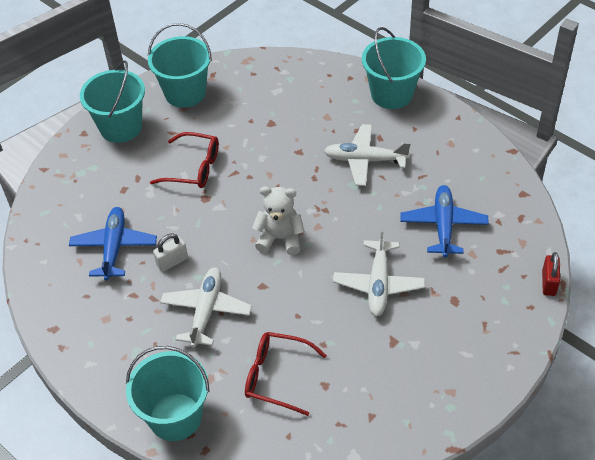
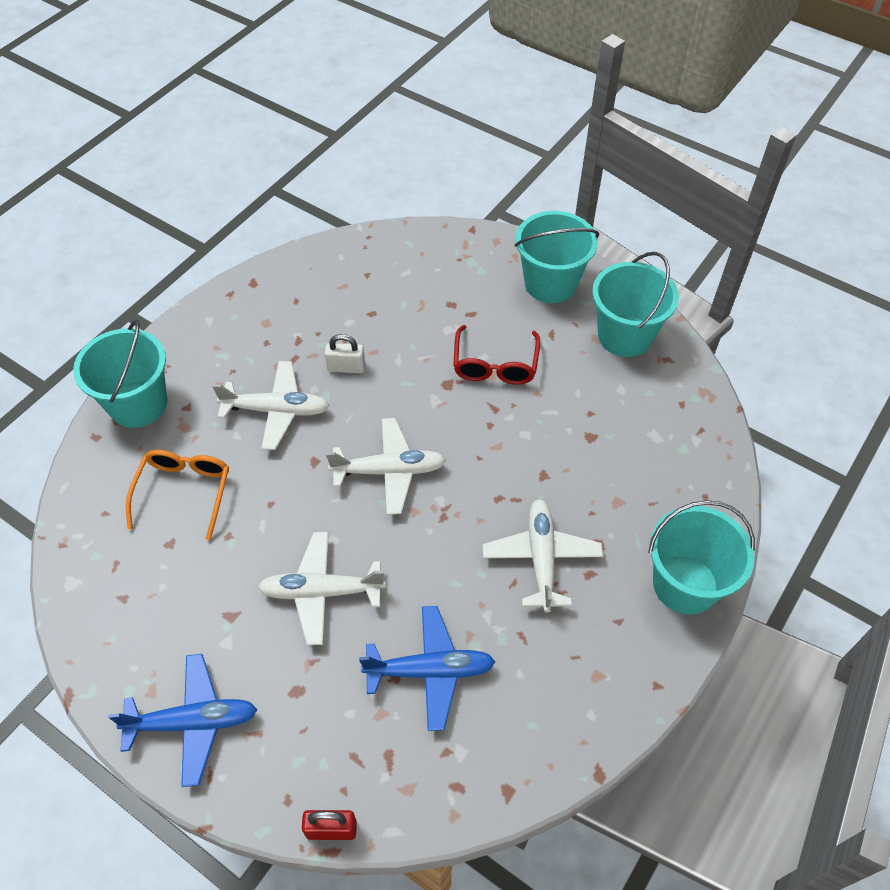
camera: 80 degrees right, 5 degrees up
blue plane [69,207,157,281] -> blue plane moved to [108,654,257,787]
white padlock [153,233,188,272] -> white padlock turned 45 degrees counterclockwise [325,334,365,373]
red glasses [245,332,327,416] -> orange glasses [126,450,229,540]
white teddy bear [252,187,305,255] -> white plane [326,418,446,515]

